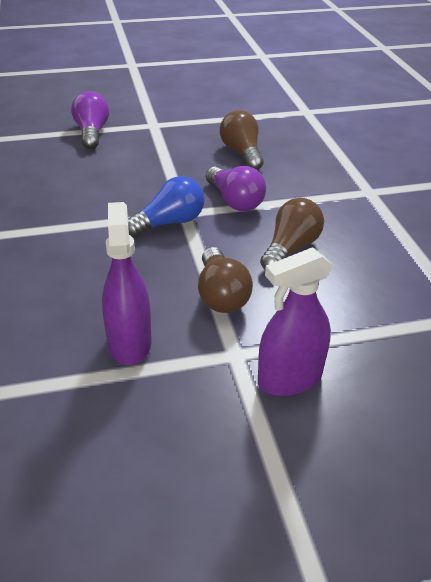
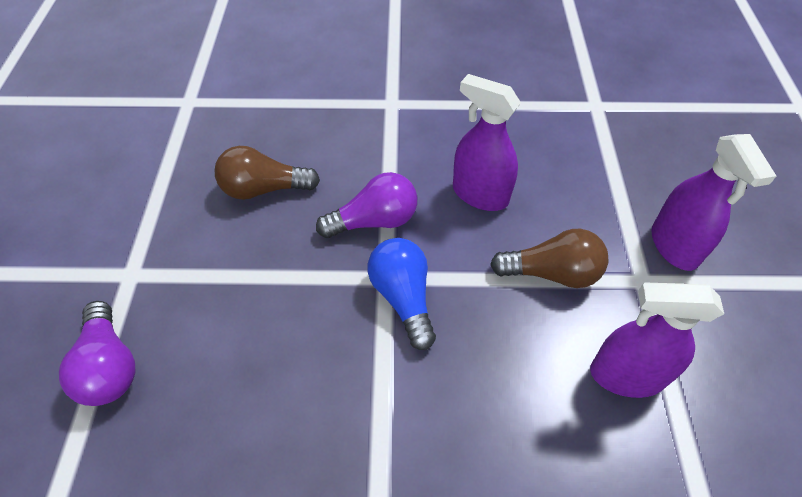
camera: 75 degrees left, 15 degrees up
purple light bulb [71,91,109,149] -> purple light bulb turned 120 degrees counterclockwise [59,301,135,406]
brown light bulb [260,198,324,270] -> purple spray bottle [453,74,521,211]

